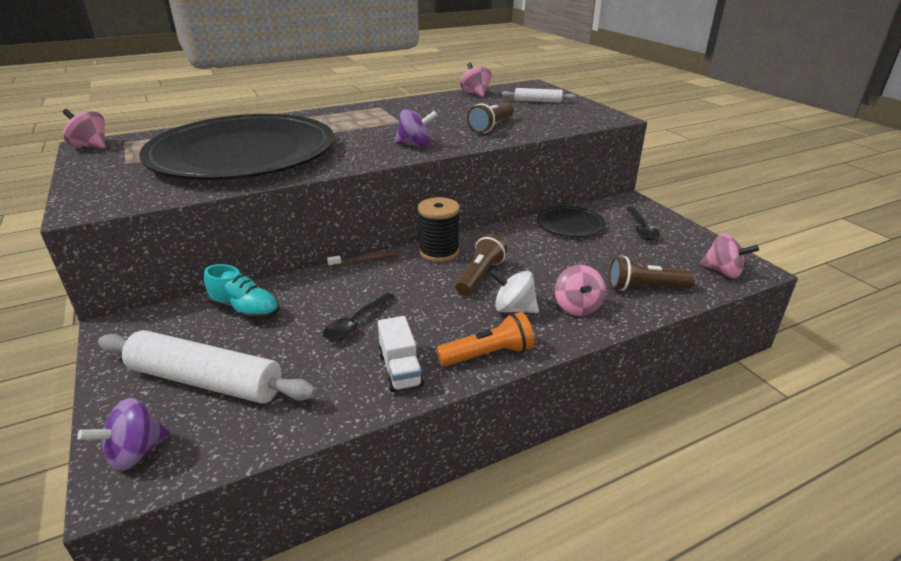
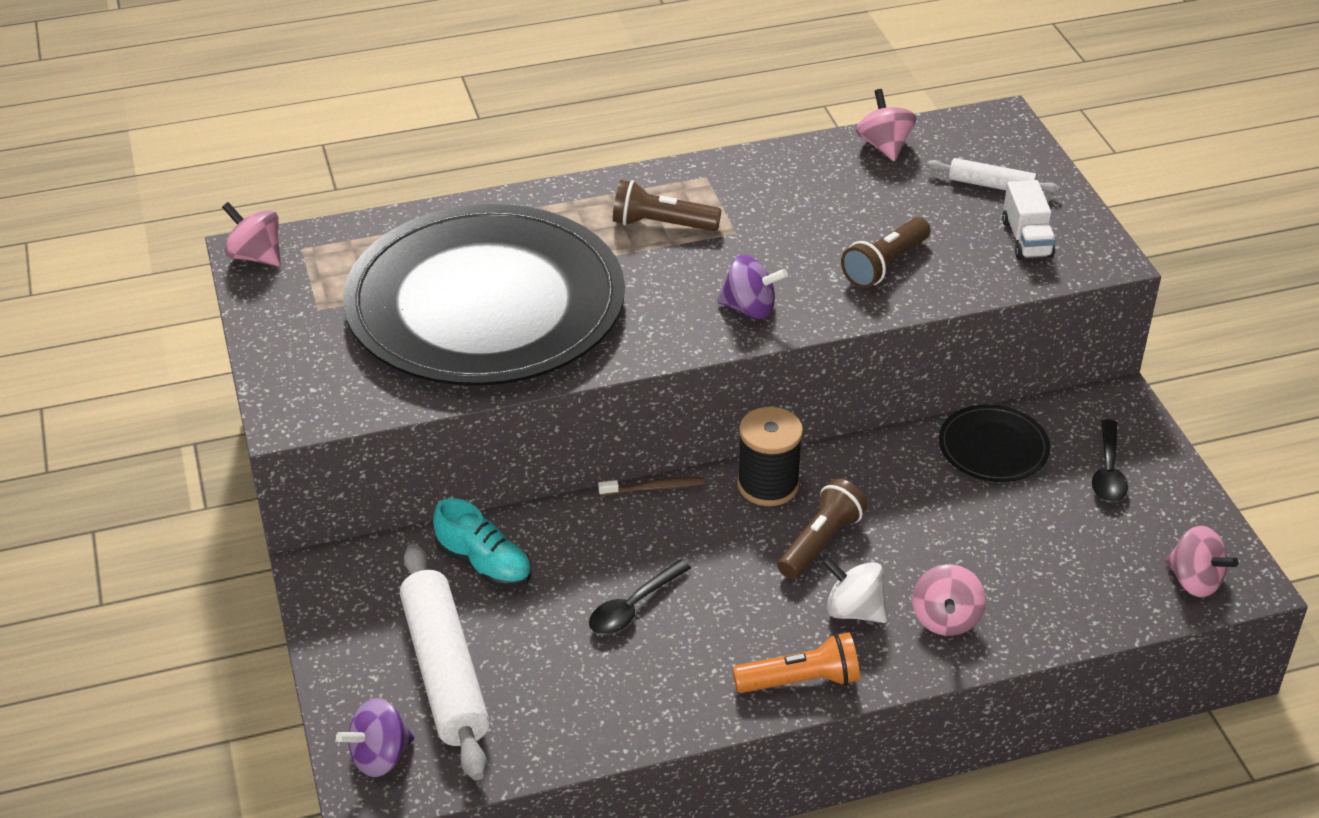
camera: 10 degrees right, 10 degrees up
white rolling pin [98,330,316,404] -> white rolling pin turned 45 degrees clockwise [400,543,490,780]
white truck [378,316,424,392] -> white truck moved to [1002,180,1056,260]
brown flashlight [609,256,695,291] -> brown flashlight moved to [613,180,722,231]

